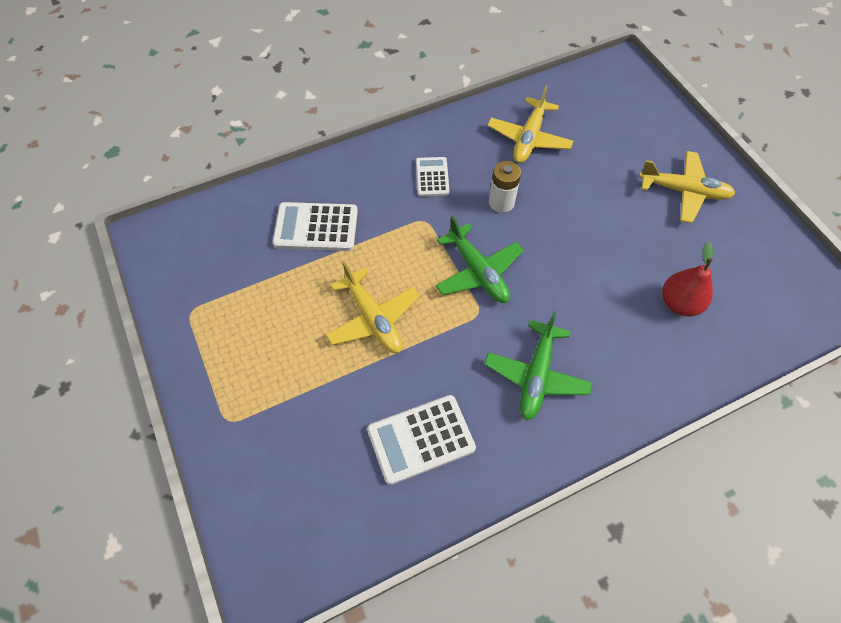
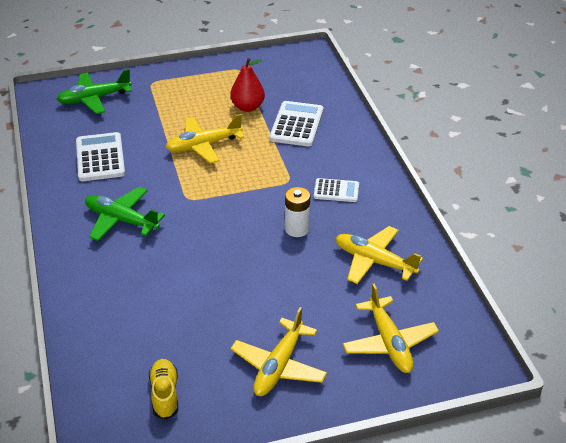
camera: 100 degrees right, 20 degrees down
green plane [435,216,524,303] -> green plane moved to [57,69,132,114]
red pear [662,242,713,316] -> red pear moved to [230,58,265,112]
none -> yellow shoe [149,359,178,420]
none -> yellow plane [343,284,439,373]

